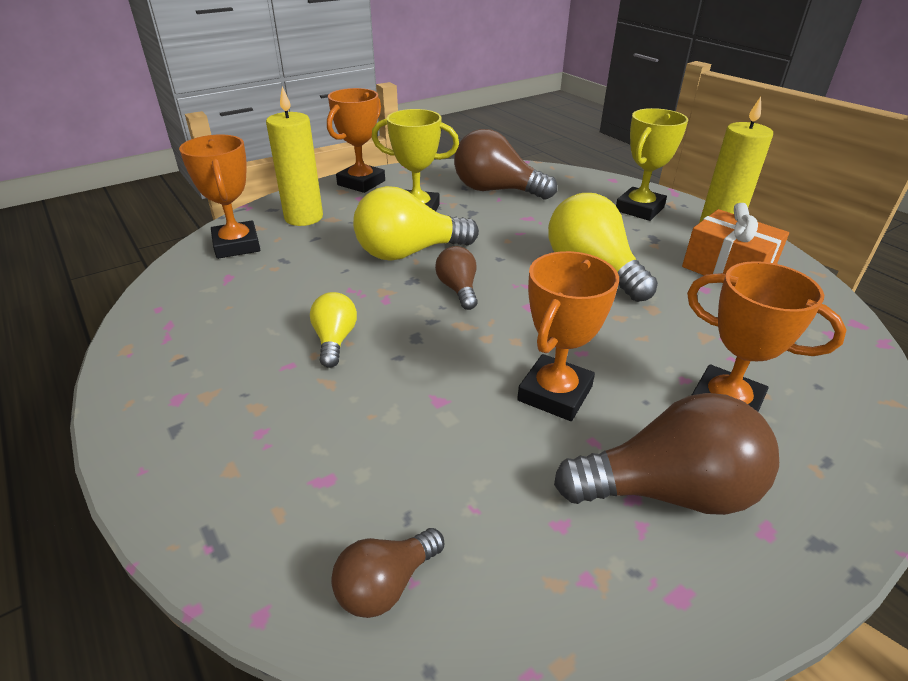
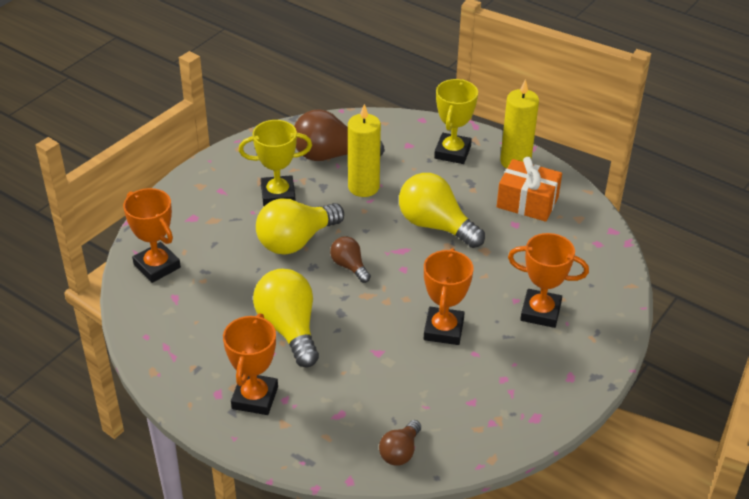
camera: 20 degrees left, 5 degrees up
yellow candle [266,87,323,226] -> yellow candle moved to [348,104,381,197]
yellow light bulb [310,292,357,368] -> yellow light bulb [253,269,319,367], size x1.86
orange trophy [327,88,385,193] -> orange trophy moved to [223,313,278,415]
brown light bulb [554,393,779,515] -> none

